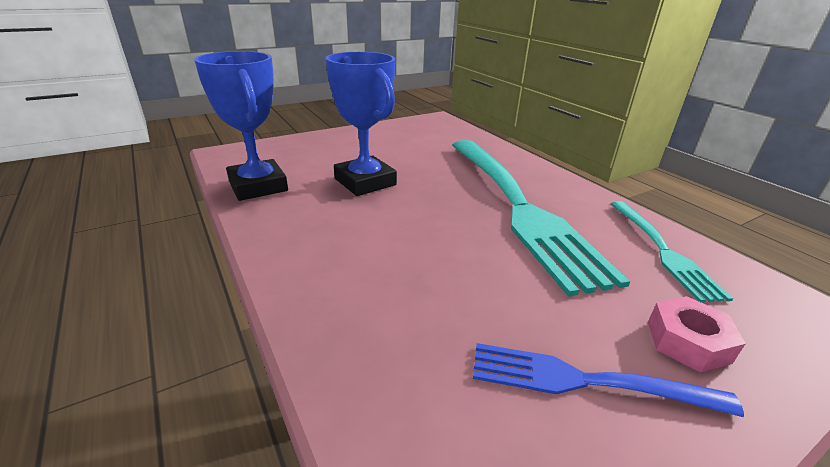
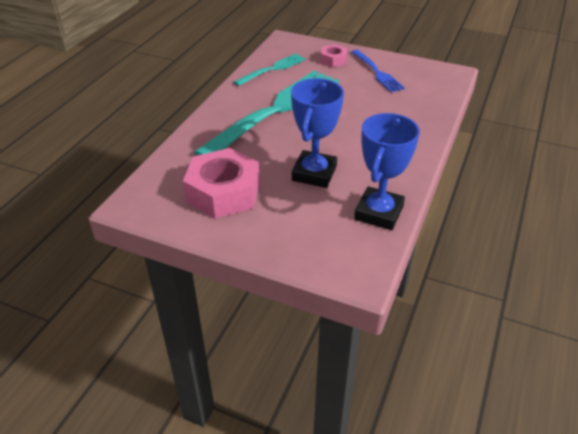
camera: 125 degrees left, 10 degrees up
none -> pink nut [183,148,260,219]

